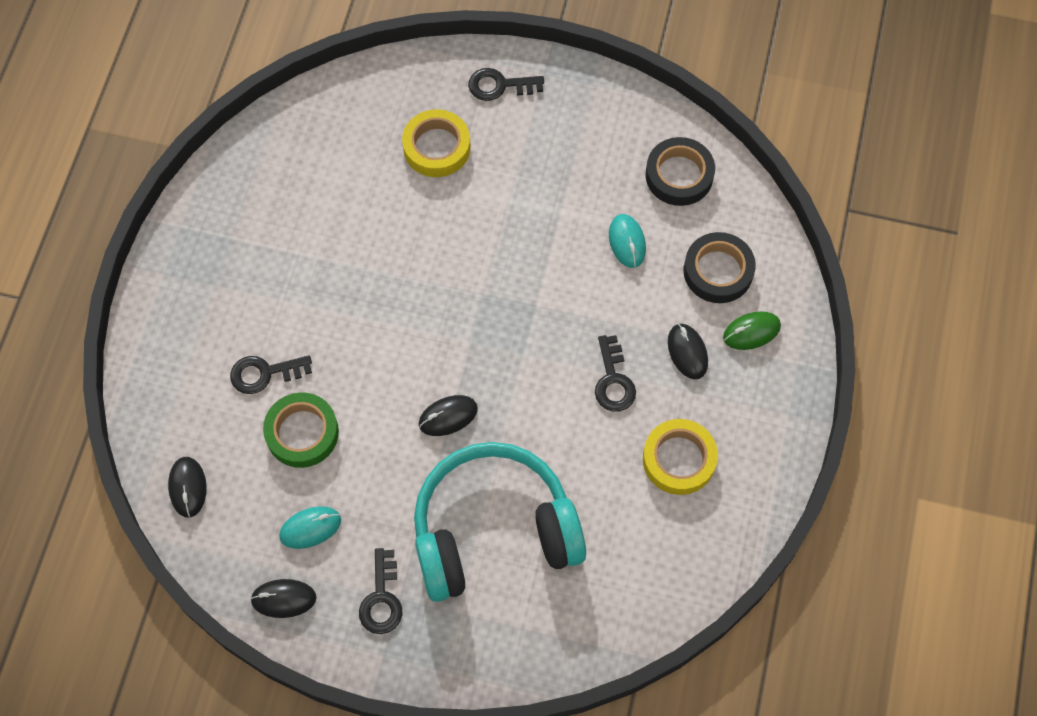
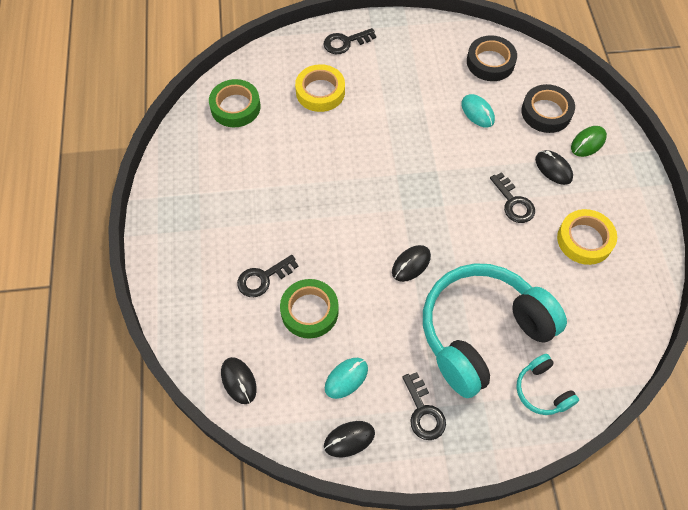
camera: 20 degrees left, 5 degrees down
none -> green tape [209,79,261,127]
none -> turquoise headphones [516,354,579,415]

